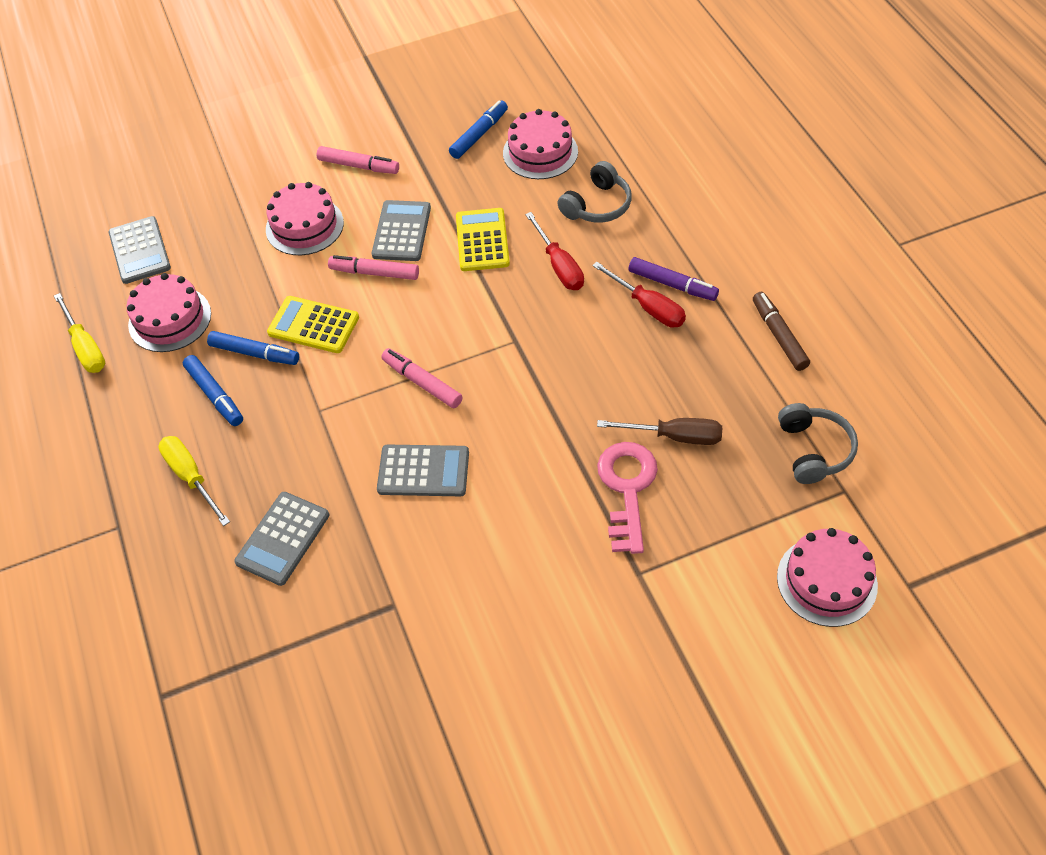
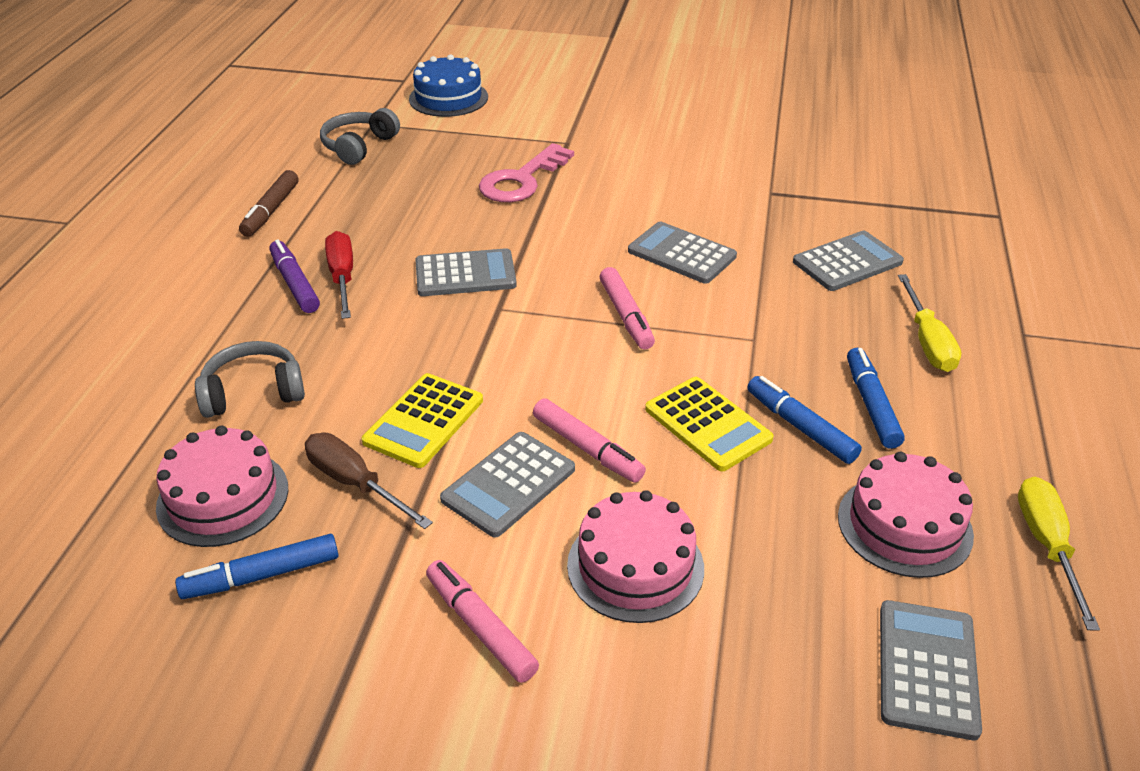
camera: 150 degrees left, 15 degrees down
red screwdriver [525,212,584,290] -> none
brown screwdriver [597,418,722,445] -> brown screwdriver moved to [305,433,433,529]
pink cake [777,528,878,627] -> blue cake [409,54,488,117]
none -> grey calculator [415,248,517,296]

